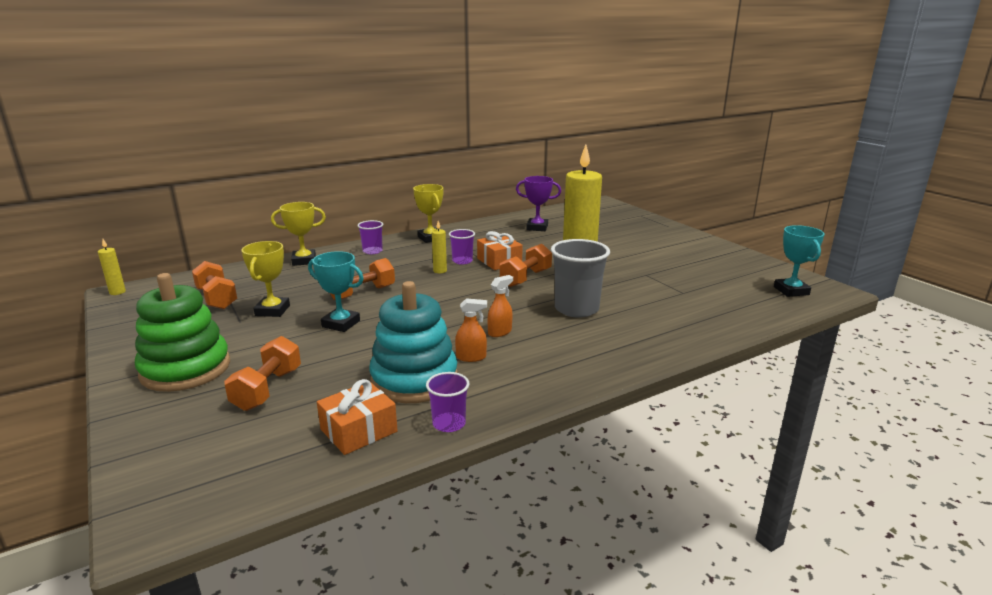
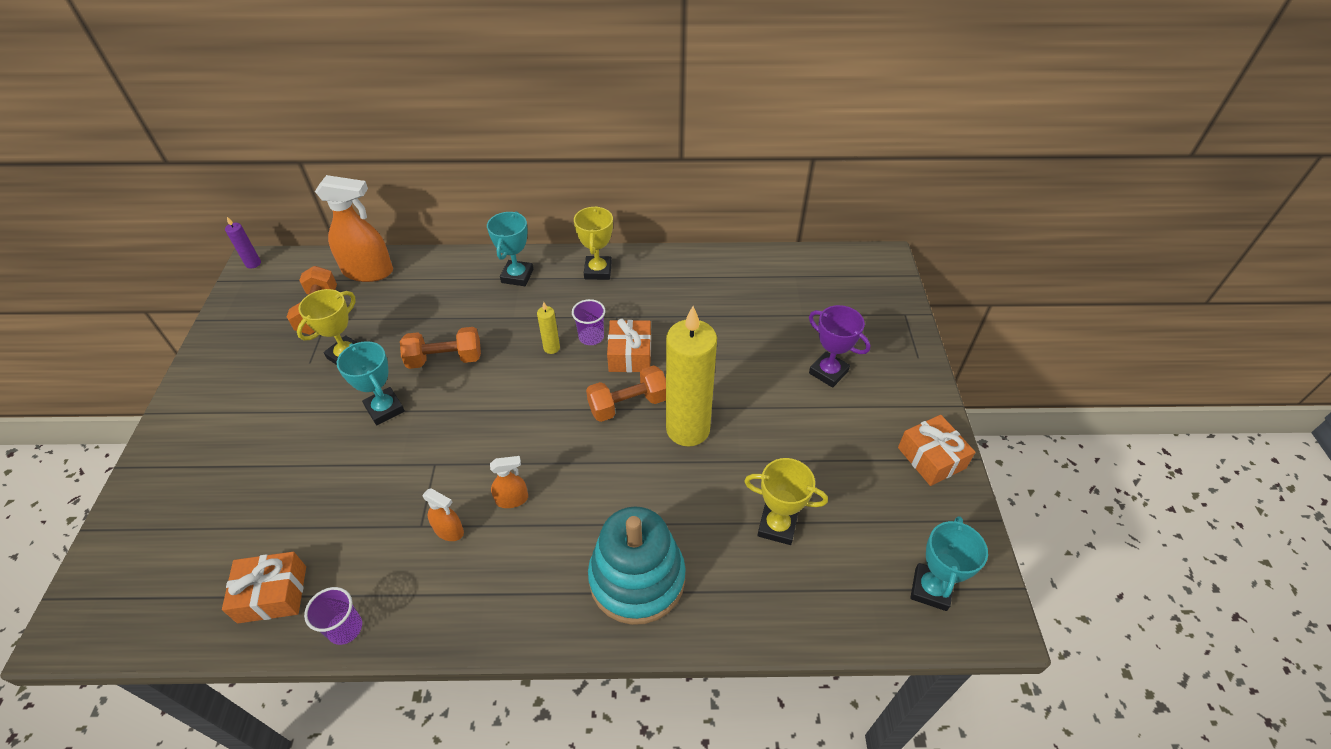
camera: 30 degrees right, 25 degrees up
yellow candle [98,239,126,295] -> purple candle [225,217,261,269]
green stacking toy [135,273,230,392] -> none
orange dumbbell [224,336,301,411] -> none
yellow trophy [271,202,326,266] -> yellow trophy moved to [744,458,828,545]
purple cup [357,220,383,254] -> turquoise trophy [487,211,533,286]
turquoise stacking toy [369,281,458,403] -> turquoise stacking toy moved to [588,506,686,625]
purple trophy [516,176,561,231] -> purple trophy moved to [809,305,870,388]
grey cup [551,239,610,318] -> none
none -> orange spray bottle [315,175,393,282]
none -> orange gift [898,415,975,486]

